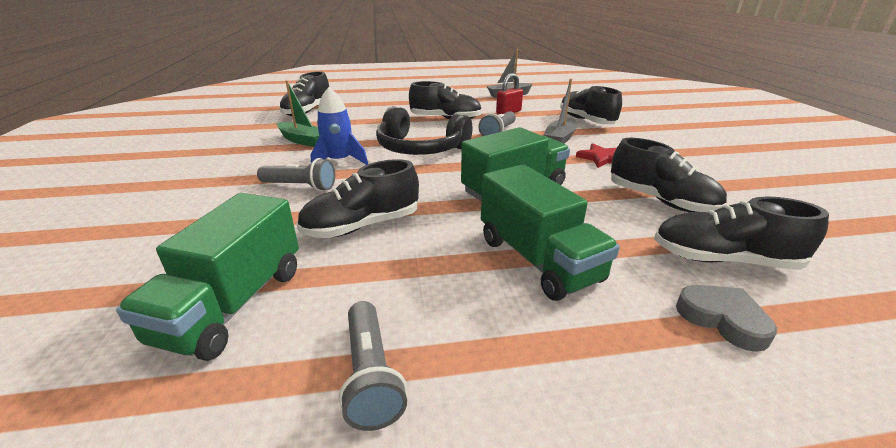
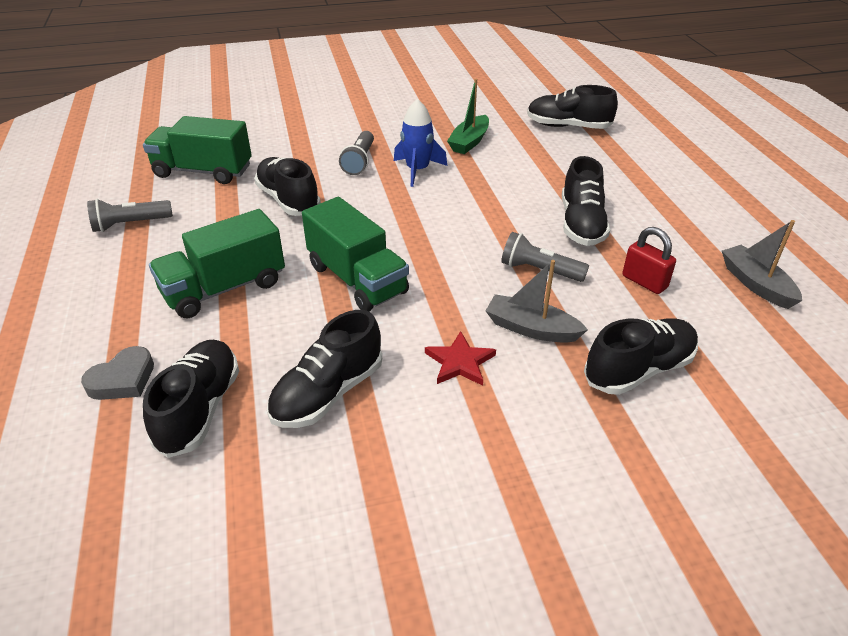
camera: 85 degrees right, 10 degrees up
black headphones [376,107,472,155] -> none

